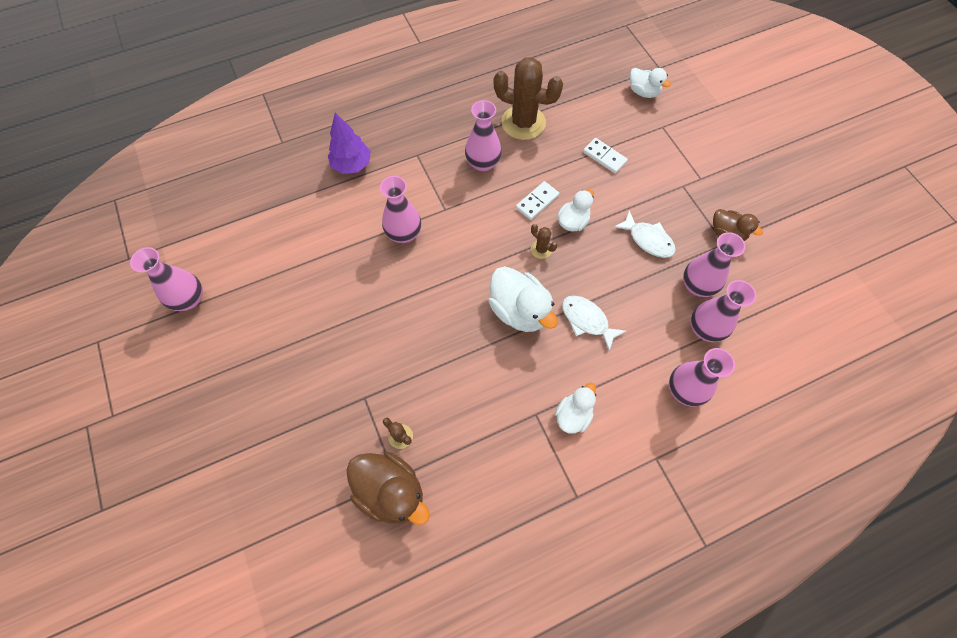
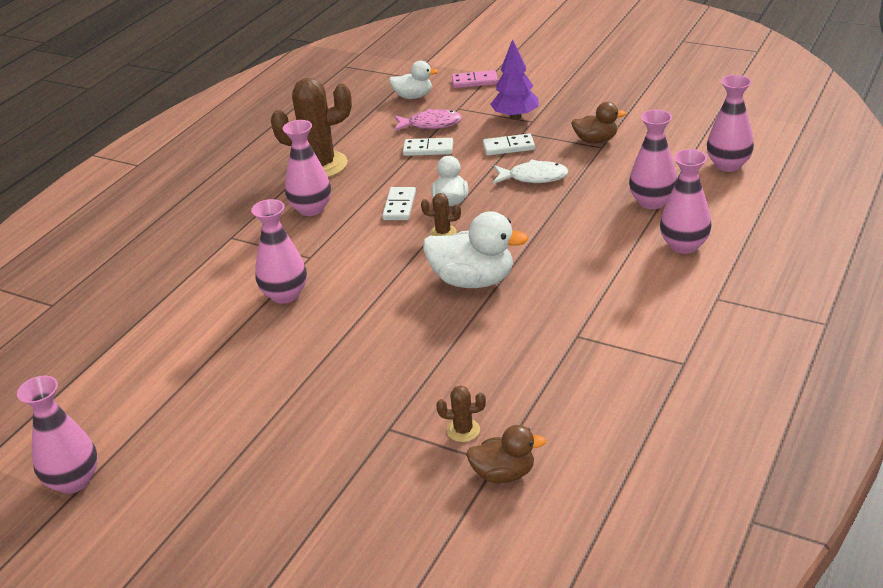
camera: 35 degrees left, 30 degrees down
purple tree [328,112,371,174] -> purple tree moved to [490,39,538,120]
brown duck [346,452,430,525] -> brown duck [466,425,546,483], size x0.61
white duck [555,383,596,434] -> none
white fish [562,296,626,351] -> none
pink vase [683,232,745,297] -> pink vase moved to [707,75,754,172]
none -> pink fish [394,109,462,131]
none -> pink domino [452,70,498,88]
none -> white domino [483,134,535,156]

